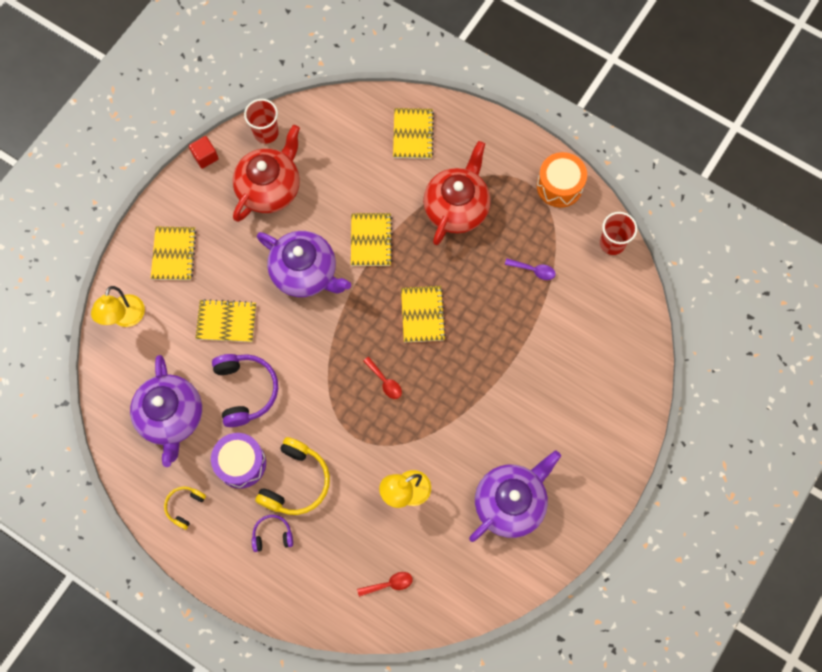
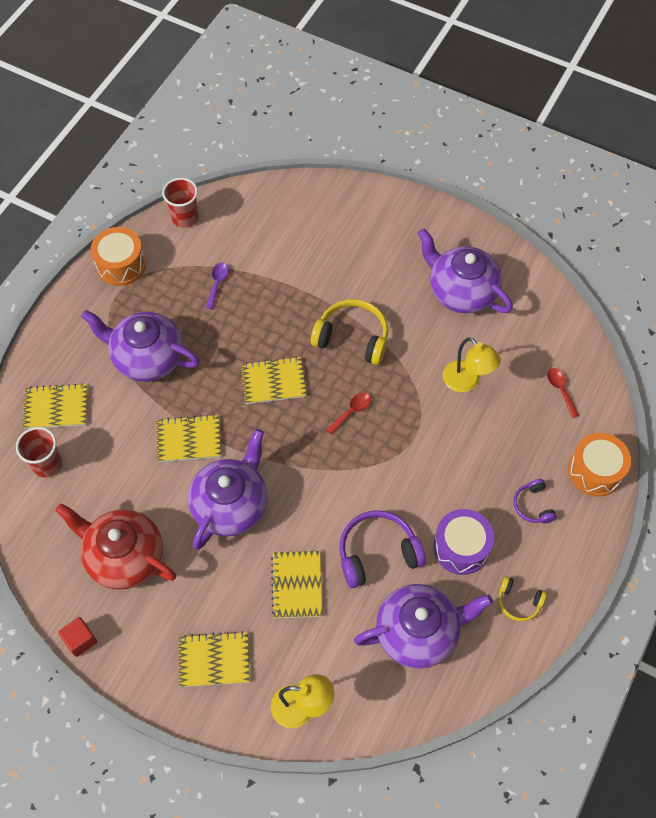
camera: 95 degrees left, 10 degrees down
red cup [244,99,279,144] -> red cup moved to [16,427,62,478]
yellow headphones [255,437,330,515] -> yellow headphones moved to [310,299,388,365]
red teapot [423,141,491,245] -> purple teapot [81,310,200,382]
none -> orange drum [568,433,631,497]

